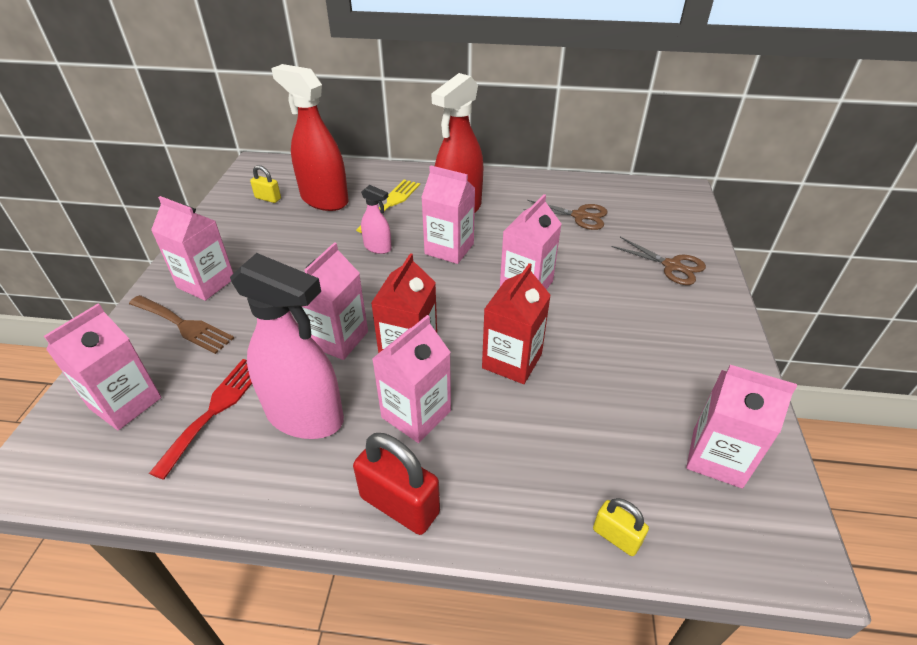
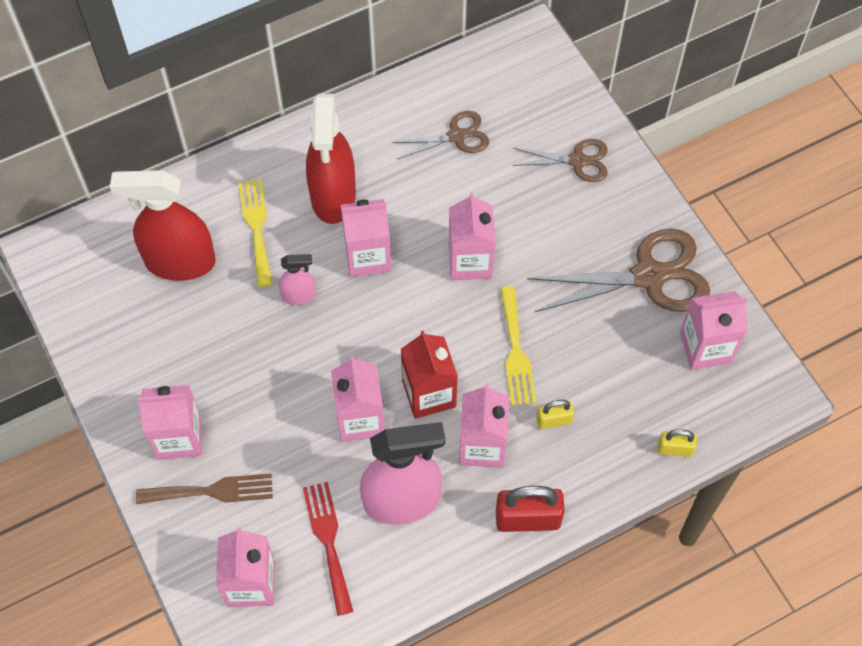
camera: 35 degrees left, 20 degrees up
yellow padlock [250,165,281,203] -> yellow padlock moved to [537,400,574,429]
red carton [482,263,551,384] -> yellow fork [500,286,536,406]
none -> brown scissors [527,229,710,312]

